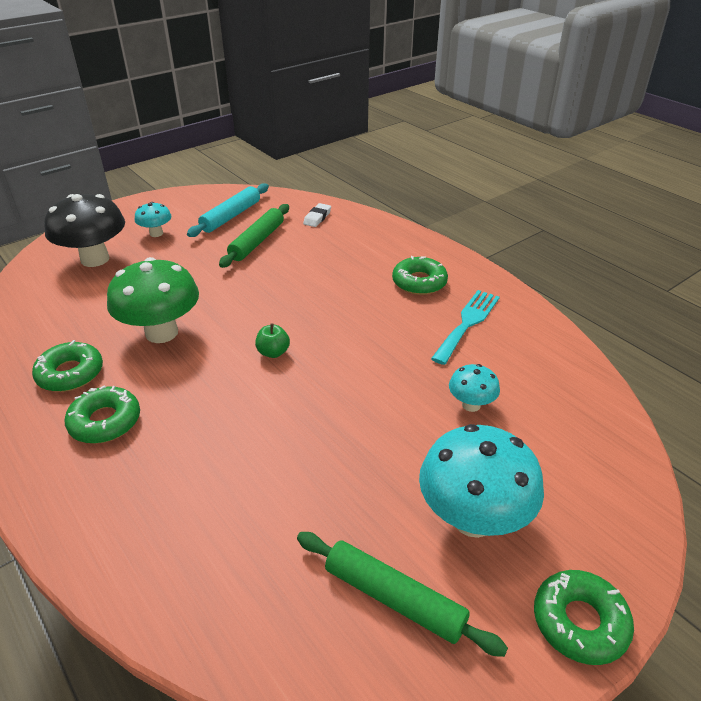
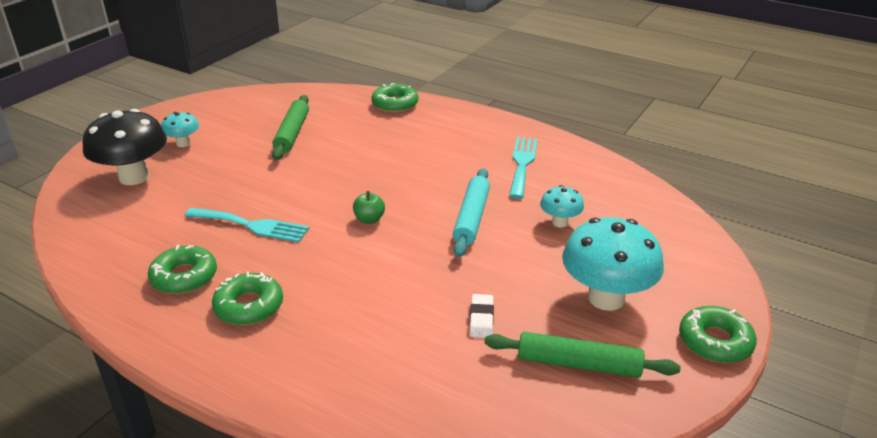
camera: 20 degrees left, 5 degrees down
green mushroom [107,257,199,343] -> turquoise fork [184,208,310,242]
turquoise rolling pin [187,183,269,237] -> turquoise rolling pin moved to [453,168,490,257]
white eraser [303,203,331,227] -> white eraser moved to [470,294,494,338]
green donut [392,256,448,295] -> green donut moved to [371,83,419,113]

